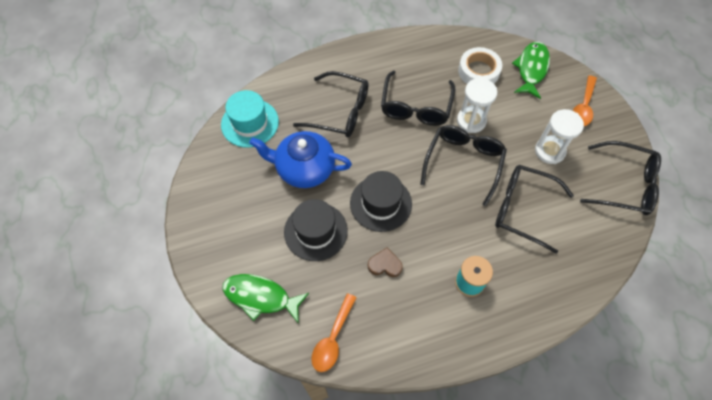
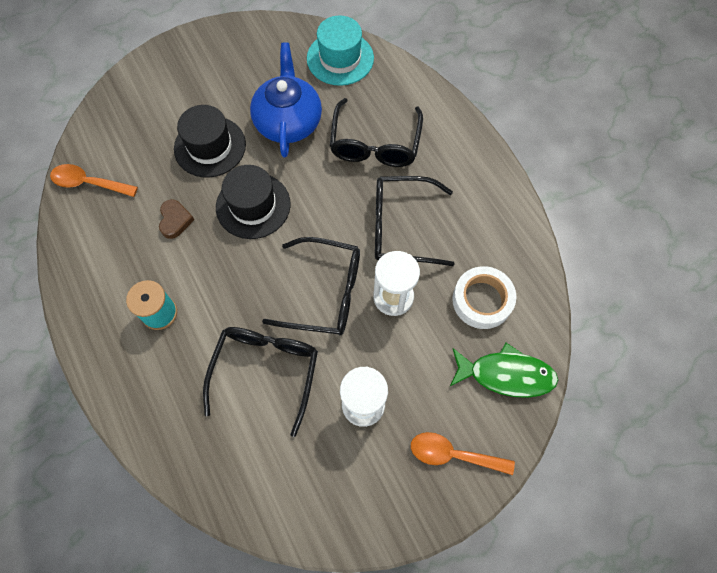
camera: 80 degrees right, 5 degrees up
green fish [222,274,309,323] -> none
black glasses [580,141,661,215] -> none

